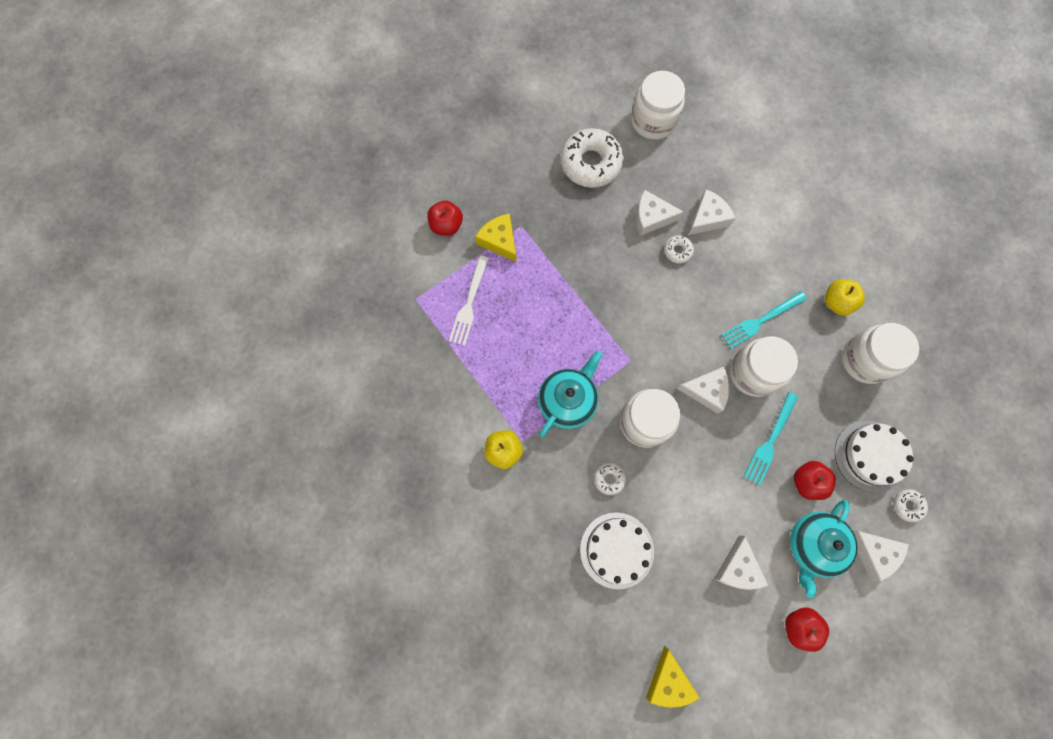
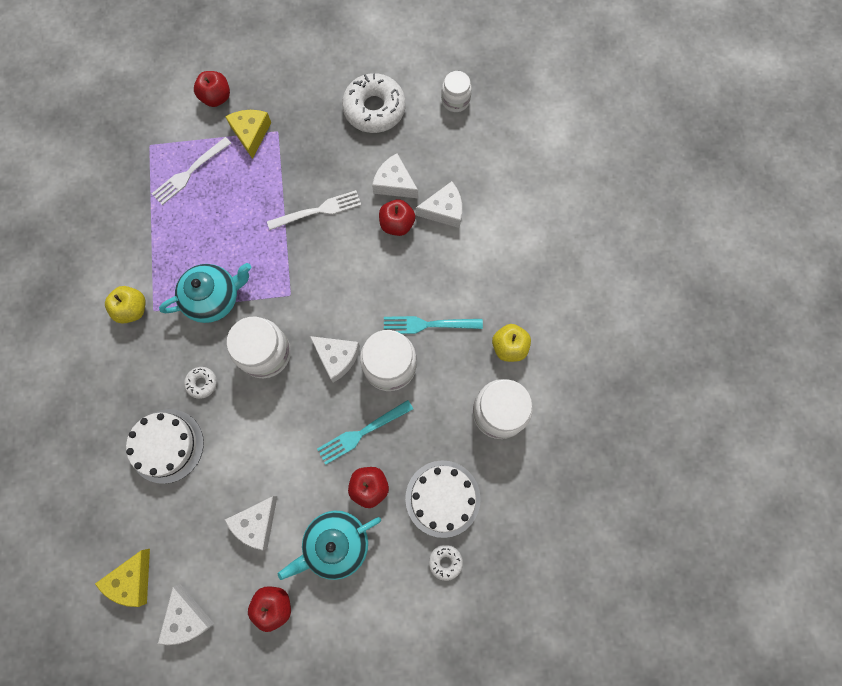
camera: 30 degrees right, 0 degrees up
white jar [631,71,685,139] -> white jar [441,71,472,112], size x0.60
white donut [664,235,694,264] -> red apple [379,199,415,236]
white cheese [853,531,909,581] -> white cheese moved to [158,584,214,645]
none -> white fork [267,190,361,230]

